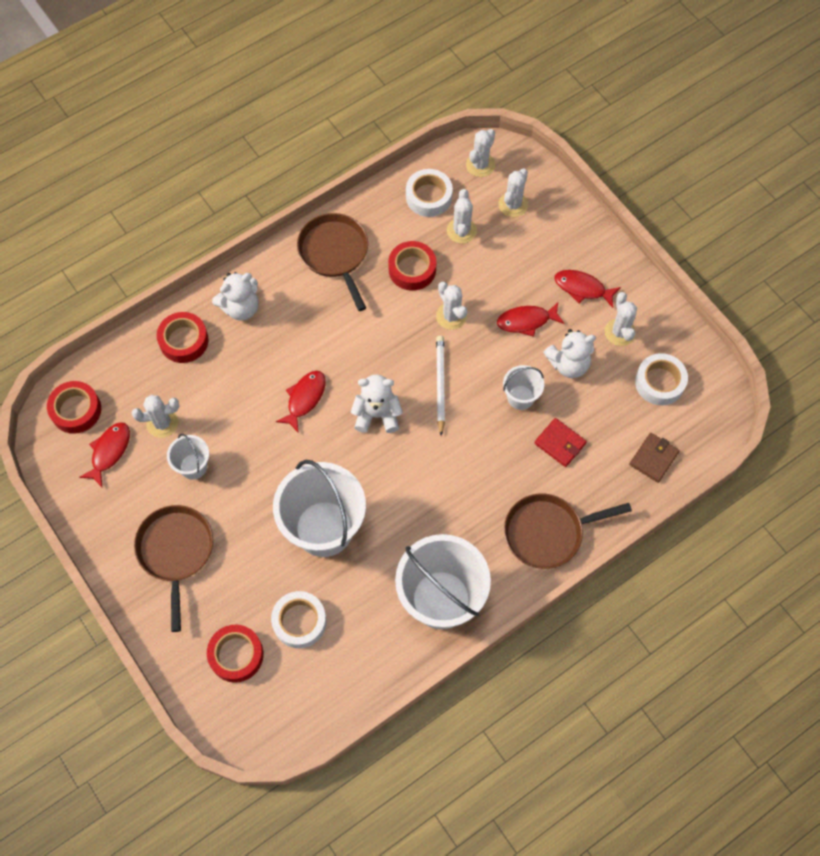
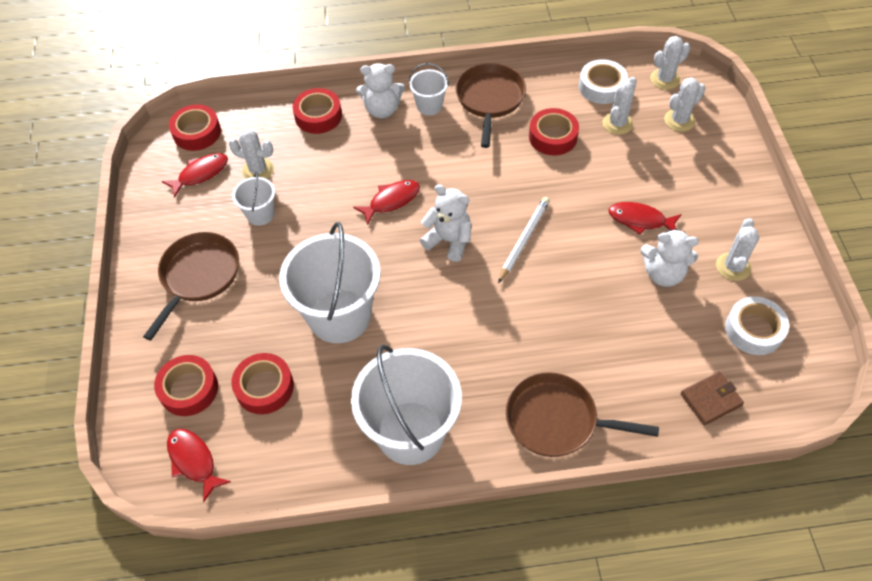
camera: 30 degrees right, 10 degrees down
white tape [271,591,327,648] -> red tape [231,353,294,414]
white cactus [436,282,468,330] -> none
white bucket [503,365,544,410] -> white bucket moved to [409,63,449,115]
red wallet [534,418,587,467] -> none
red fish [555,270,621,308] -> red fish moved to [167,429,231,502]

